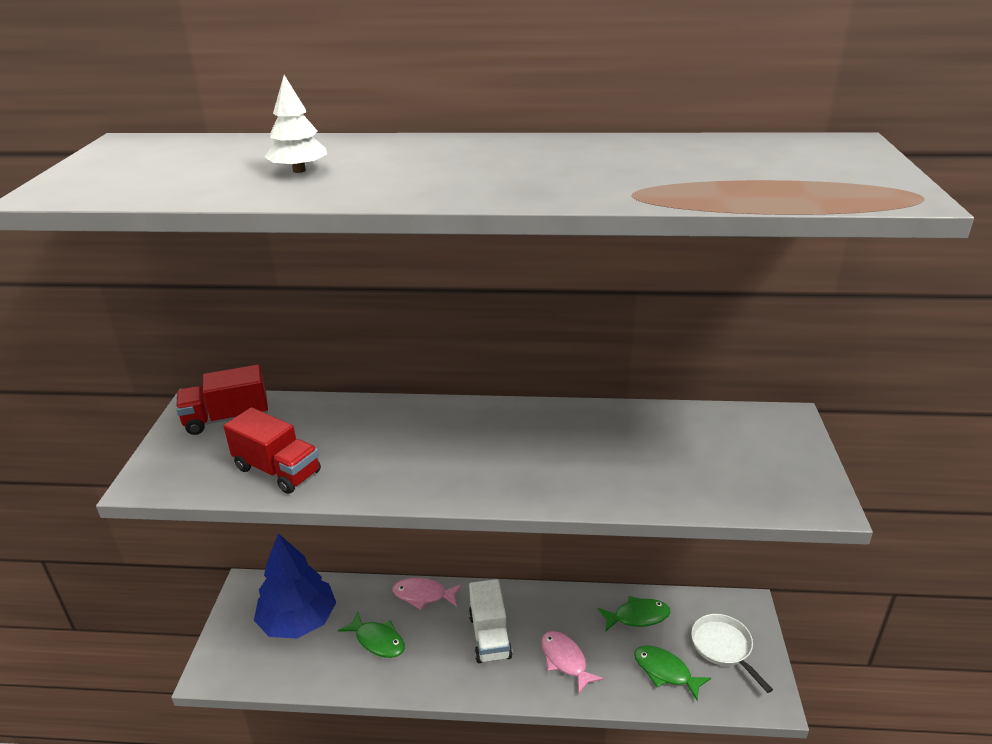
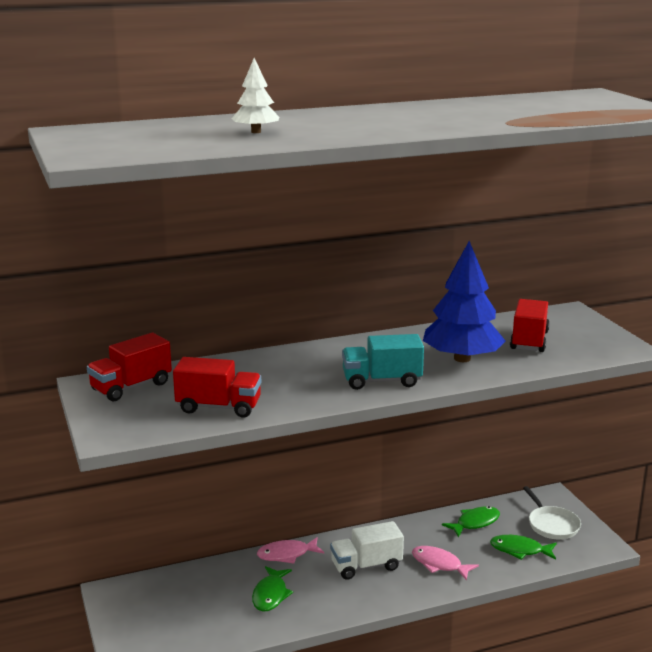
camera: 25 degrees left, 10 degrees down
blue tree [254,533,336,639] -> blue tree moved to [423,241,506,362]
green fish [338,612,405,658] -> green fish turned 90 degrees clockwise [252,566,293,611]
white truck [469,579,513,663] -> white truck turned 105 degrees clockwise [330,521,404,580]
white pan [691,614,773,693] -> white pan turned 150 degrees counterclockwise [523,486,581,540]
none -> turquoise truck [342,334,424,390]
none -> red truck [510,299,550,352]

